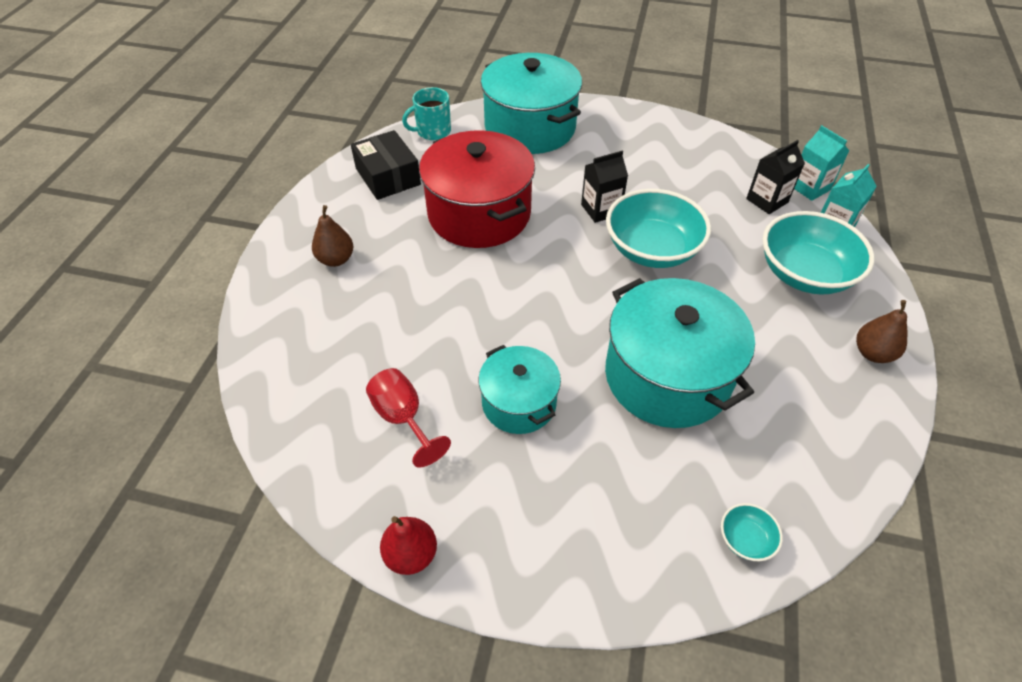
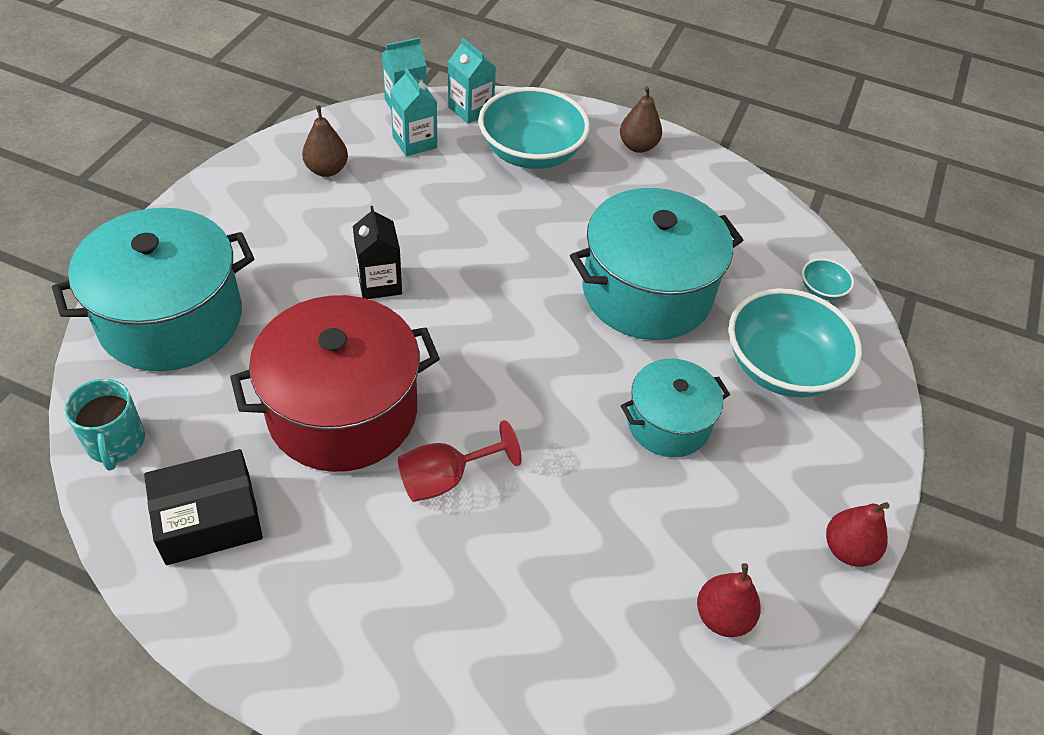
camera: 85 degrees left, 0 degrees up
brown pear [312,205,353,267] -> brown pear moved to [302,105,348,177]
red goblet [366,368,451,468] -> red goblet moved to [398,420,522,502]
turquoise bowl [606,189,711,268] -> turquoise bowl moved to [729,288,862,397]
black carton [746,140,805,214] -> turquoise carton [390,68,437,156]
none -> red pear [697,563,761,637]

